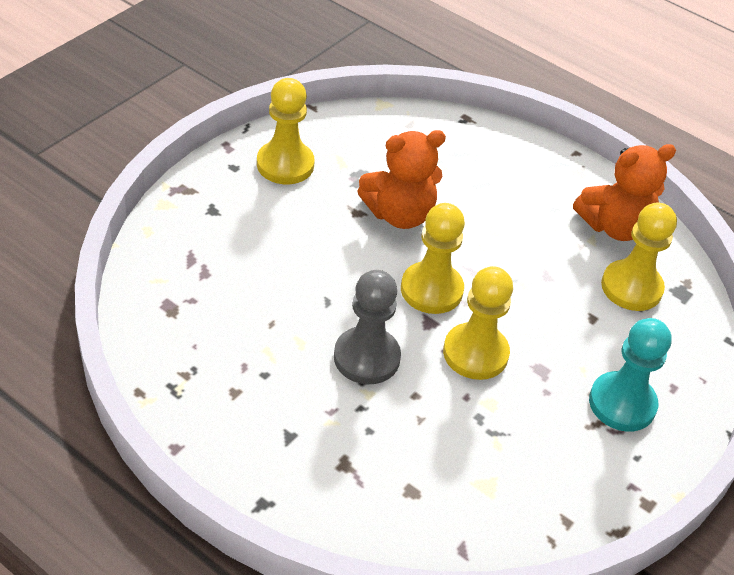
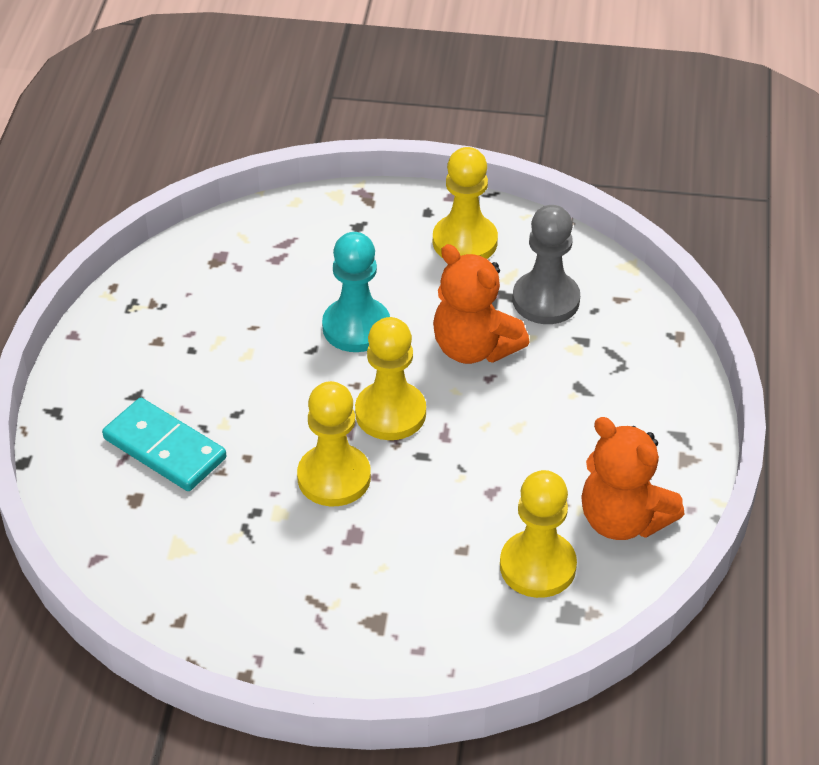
camera: 65 degrees right, 0 degrees up
grey pawn [334,270,401,384] -> grey pawn moved to [513,205,580,324]
turquoise pawn [589,318,672,432] -> turquoise pawn moved to [322,232,390,352]
none -> turquoise domino [102,398,226,491]

